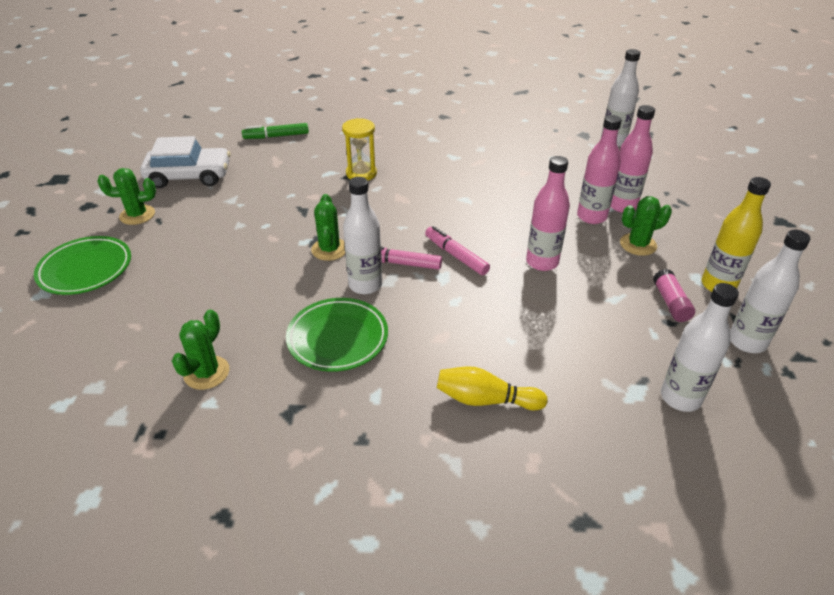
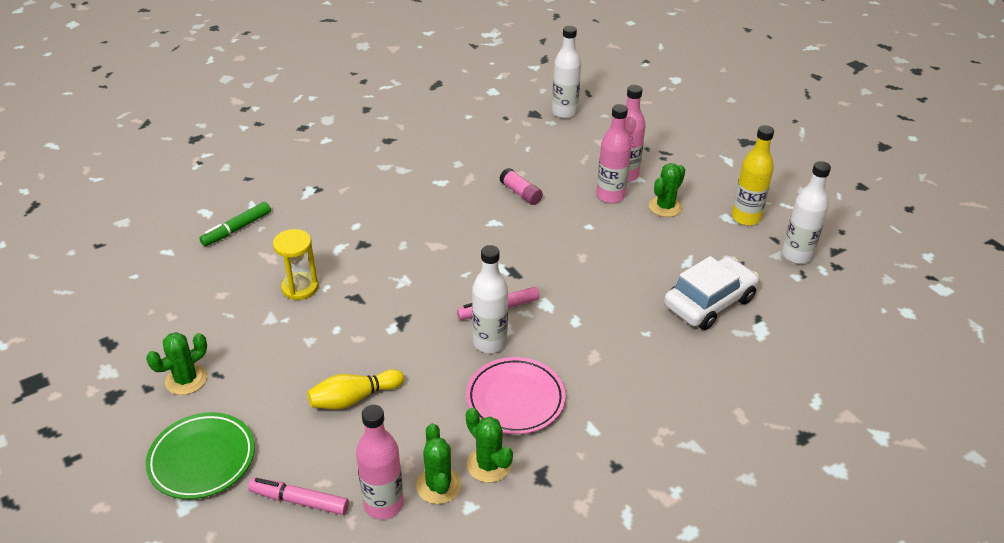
camera: 35 degrees left, 0 degrees up
white car [140,136,230,188] -> white car moved to [664,256,759,330]
green plate [286,298,388,372] -> pink plate [466,357,566,434]
green cactus [311,194,345,261] -> green cactus moved to [466,408,513,483]
yellow hourglass [342,118,377,180] -> yellow hourglass moved to [273,229,318,300]
pink marker [425,226,490,275] -> pink marker moved to [248,478,349,515]
yellow bowling pin [437,366,548,410] -> yellow bowling pin moved to [307,369,404,409]
pink bottle [526,156,570,271] -> pink bottle moved to [356,405,404,519]
pink glue stick [653,269,695,322] -> pink glue stick moved to [500,168,543,205]
white bottle [661,283,739,412] -> none

